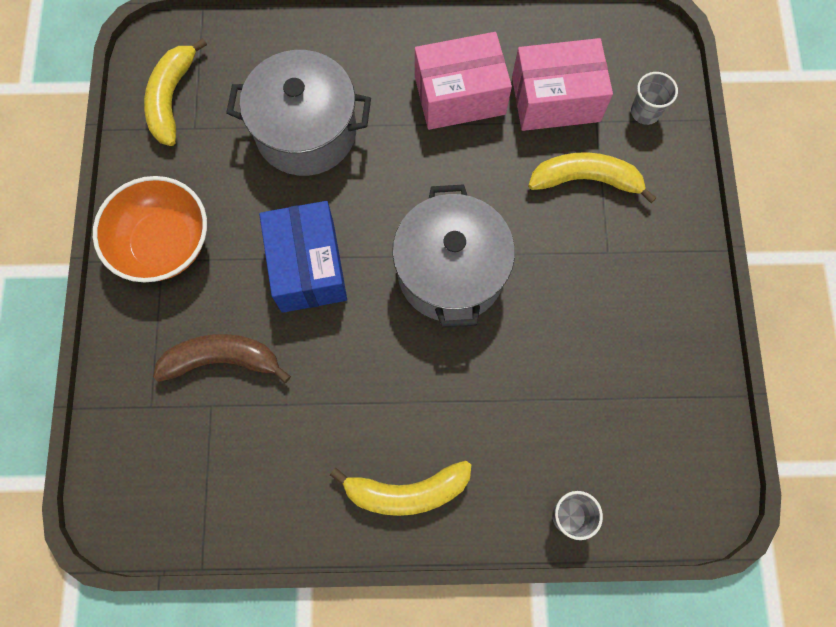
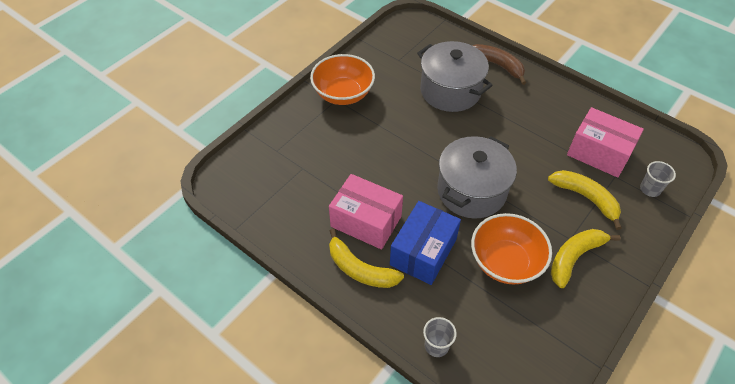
camera: 40 degrees right, 20 degrees down
yellow banana [144,38,207,146] -> yellow banana moved to [551,229,621,288]
brown banana [153,334,291,383] -> brown banana moved to [472,44,526,85]
blue box [259,201,347,313] -> blue box moved to [390,201,461,285]
pink box [415,32,512,130] -> pink box moved to [329,174,403,250]
none -> orange bowl [471,213,552,285]

